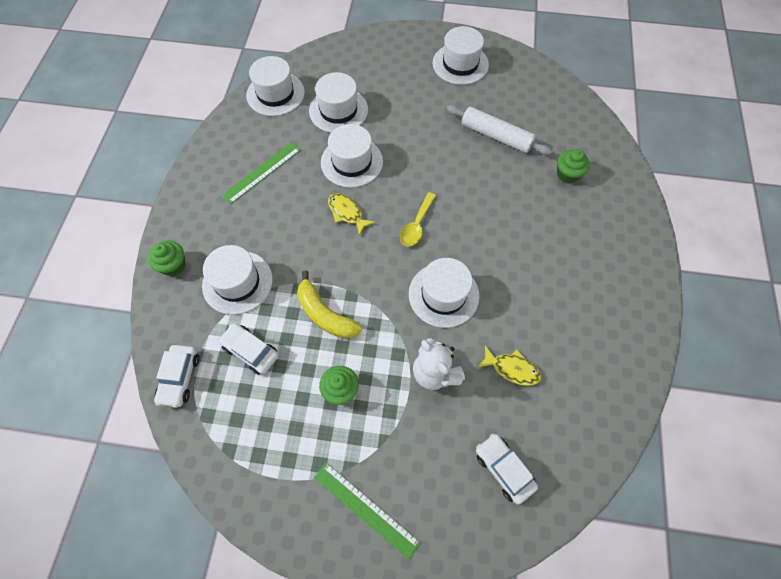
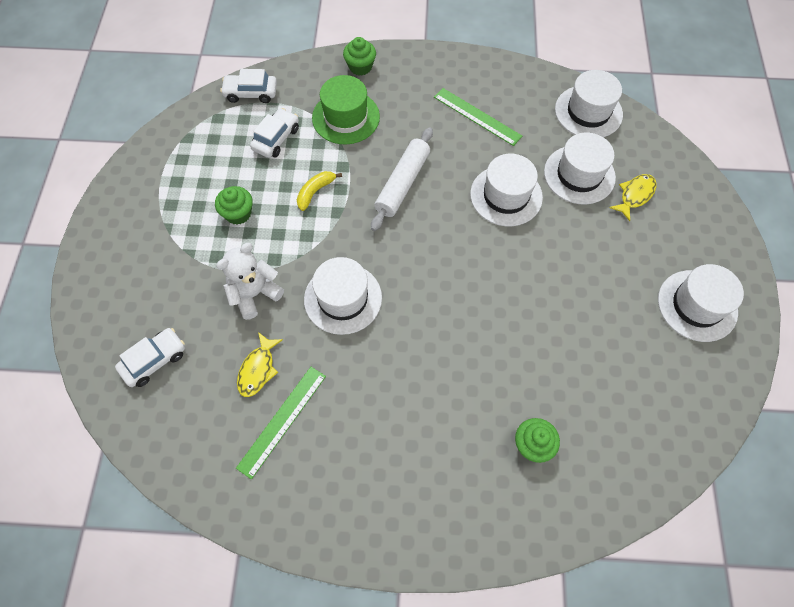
camera: 85 degrees right, 0 degrees up
white hat [202,245,273,315] -> green hat [312,75,380,144]
yellow banana [297,271,362,339] -> yellow banana [297,171,342,211], size x0.65
green ruler [314,462,421,560] -> green ruler moved to [236,367,326,479]
yellow fish [328,193,375,235] -> yellow fish moved to [609,174,657,221]
yellow spoon [400,192,436,247] -> none
white rolling pin [447,105,552,155] -> white rolling pin moved to [371,127,433,231]

